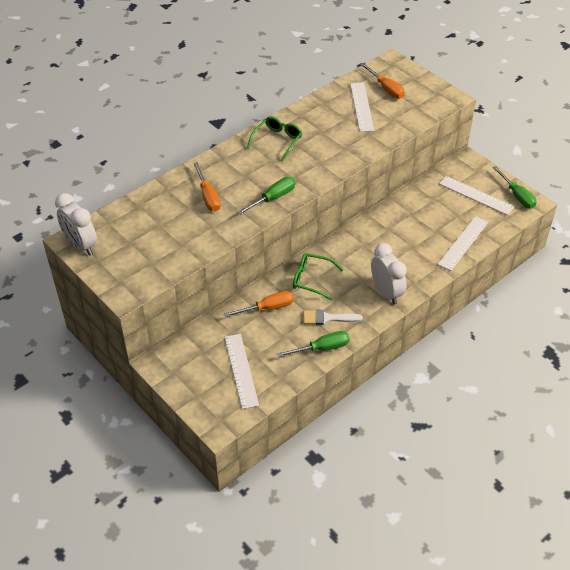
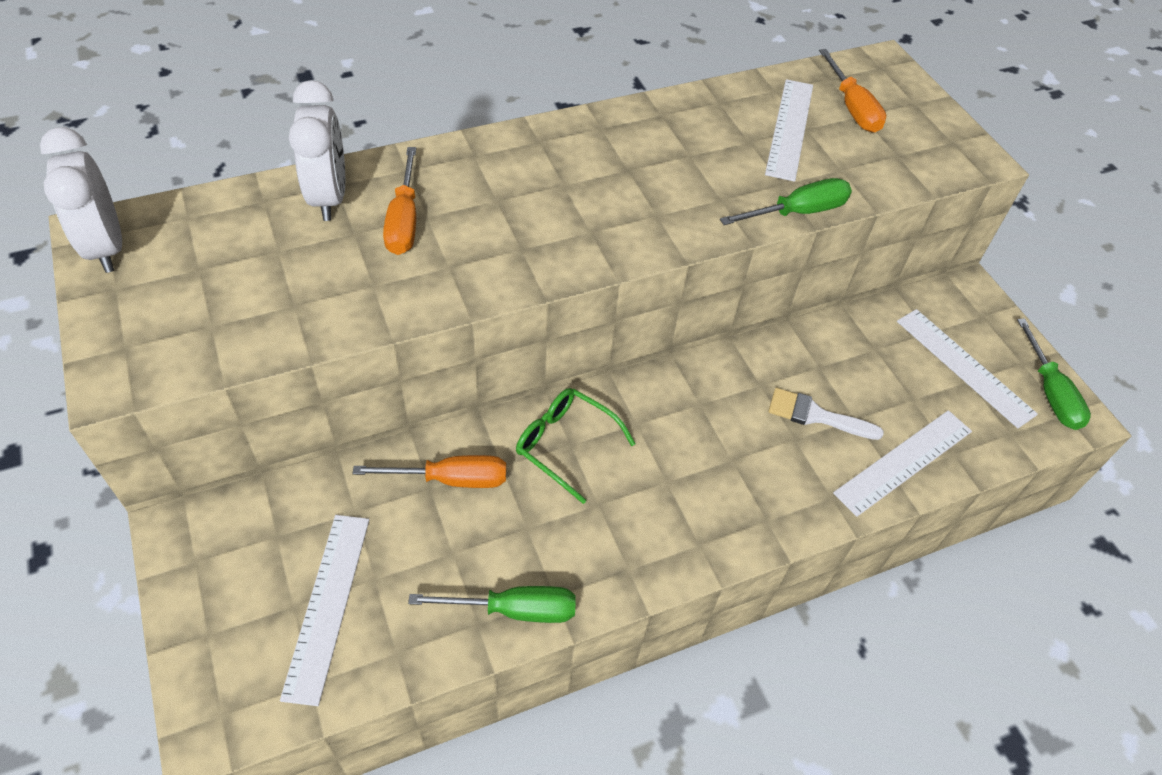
camera: 15 degrees right, 5 degrees up
green screwdriver [237,177,296,215] -> green screwdriver moved to [720,178,852,225]
green glasses [247,116,302,162] -> none
white brush [304,310,363,325] -> white brush moved to [769,388,884,440]
white clock [371,243,407,304] -> white clock moved to [289,80,345,221]

